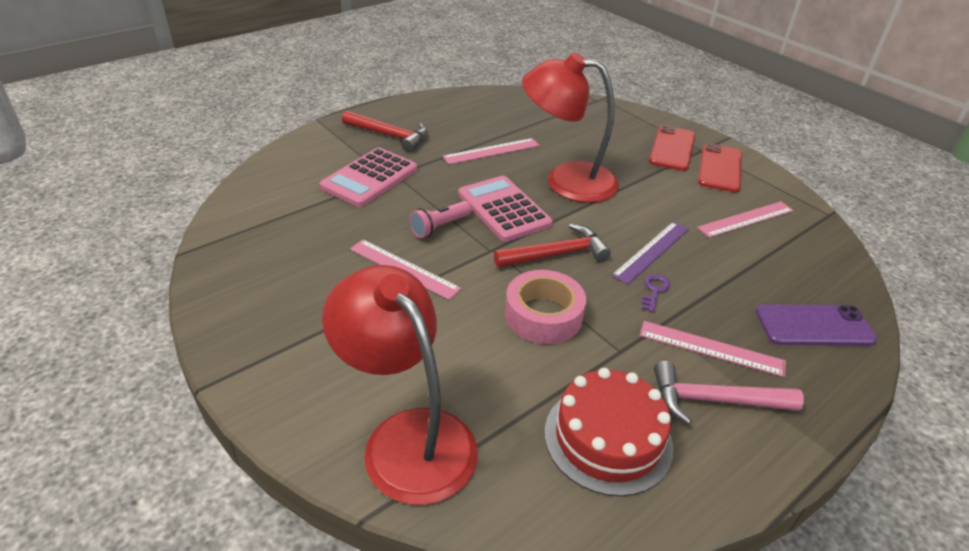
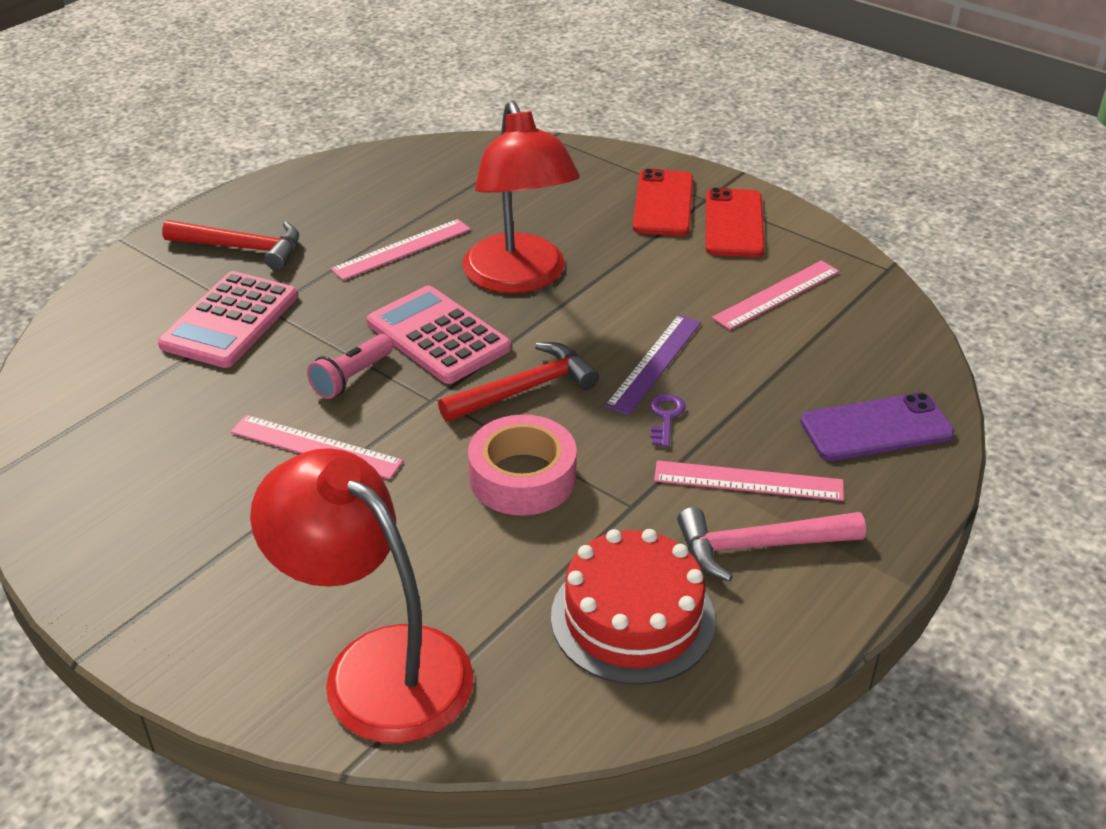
camera: 10 degrees left, 0 degrees up
red lamp [522,52,619,203] -> red lamp turned 105 degrees counterclockwise [462,101,580,294]

